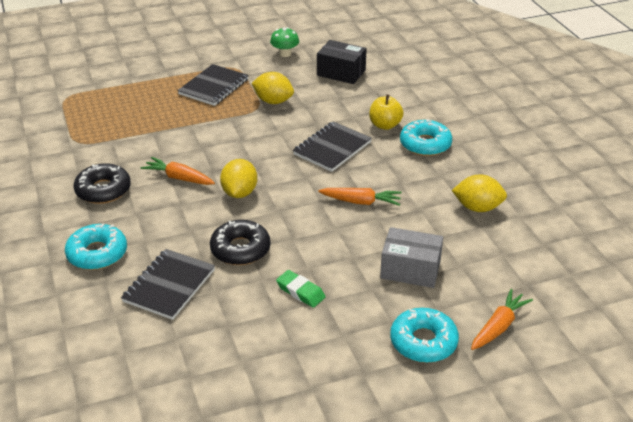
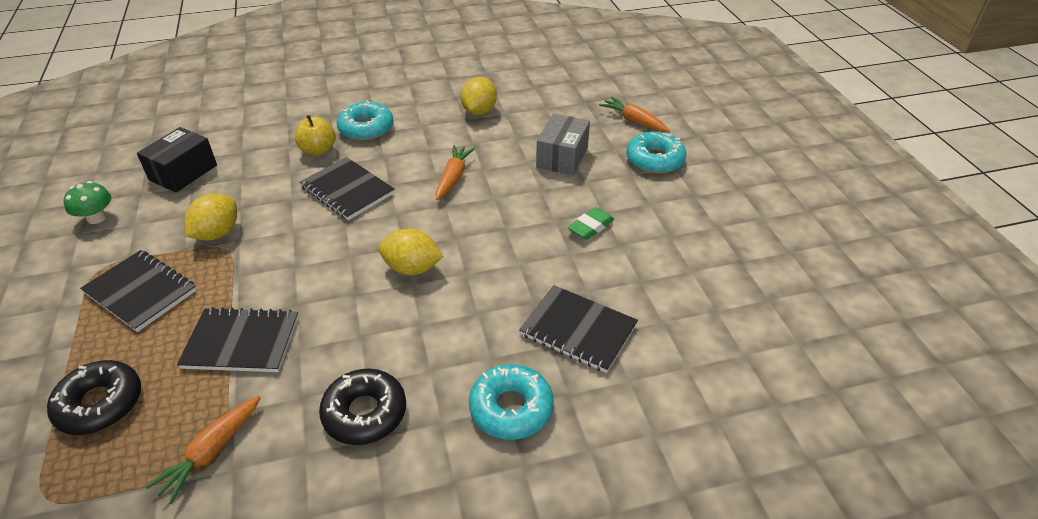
camera: 85 degrees left, 5 degrees up
orange carrot [141,157,215,185] -> orange carrot moved to [146,396,261,504]
black donut [210,220,270,265] -> black donut moved to [47,360,141,435]
none -> black notebook [177,307,299,372]

